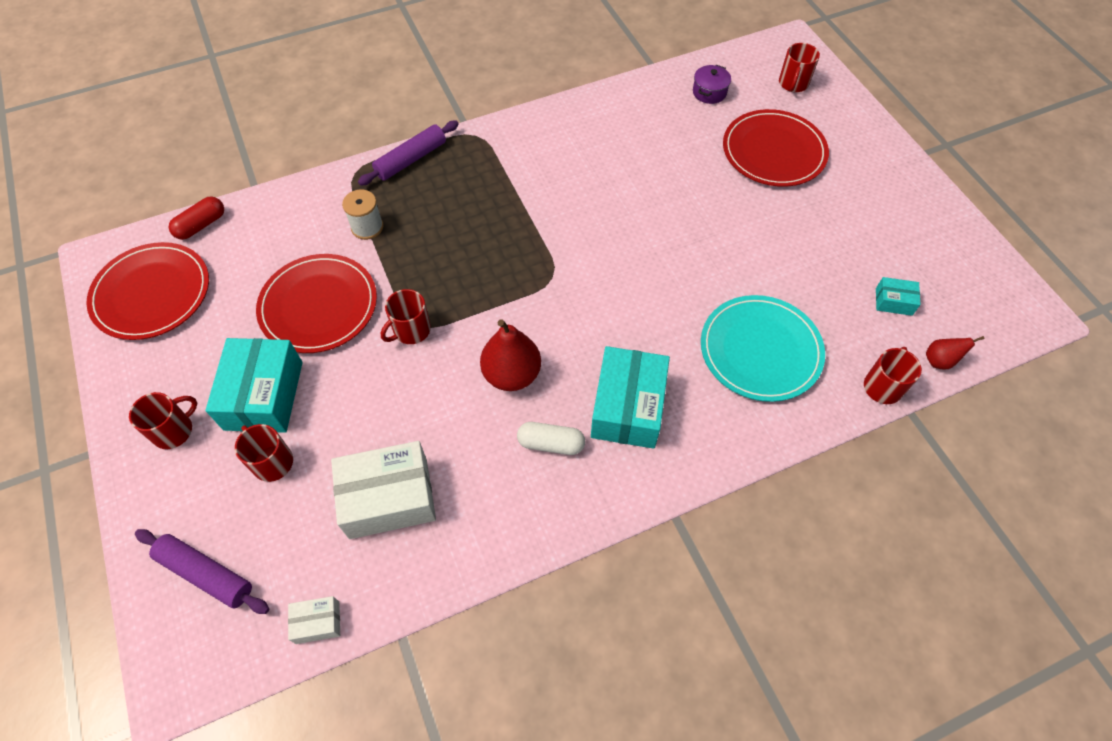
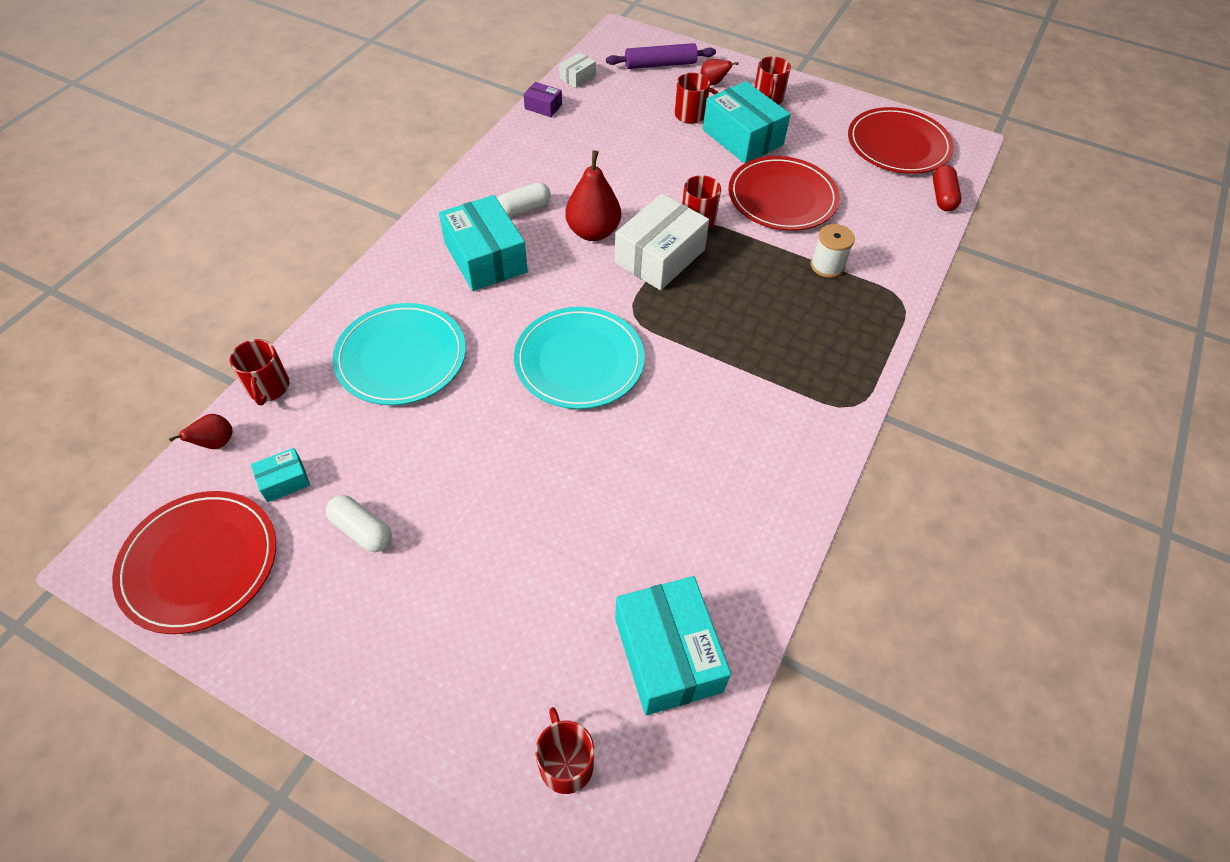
camera: 140 degrees right, 5 degrees down
white box [331,441,436,539] -> white box moved to [614,194,709,290]
purple rolling pin [358,121,459,186] -> none
purple pot [693,65,731,104] -> turquoise box [615,576,731,716]
red plate [723,109,829,187] -> red plate moved to [112,491,276,634]
none -> white capsule [326,495,392,552]
none -> turquoise plate [514,307,645,409]
none -> purple box [524,82,562,117]
none -> red pear [701,59,738,85]

